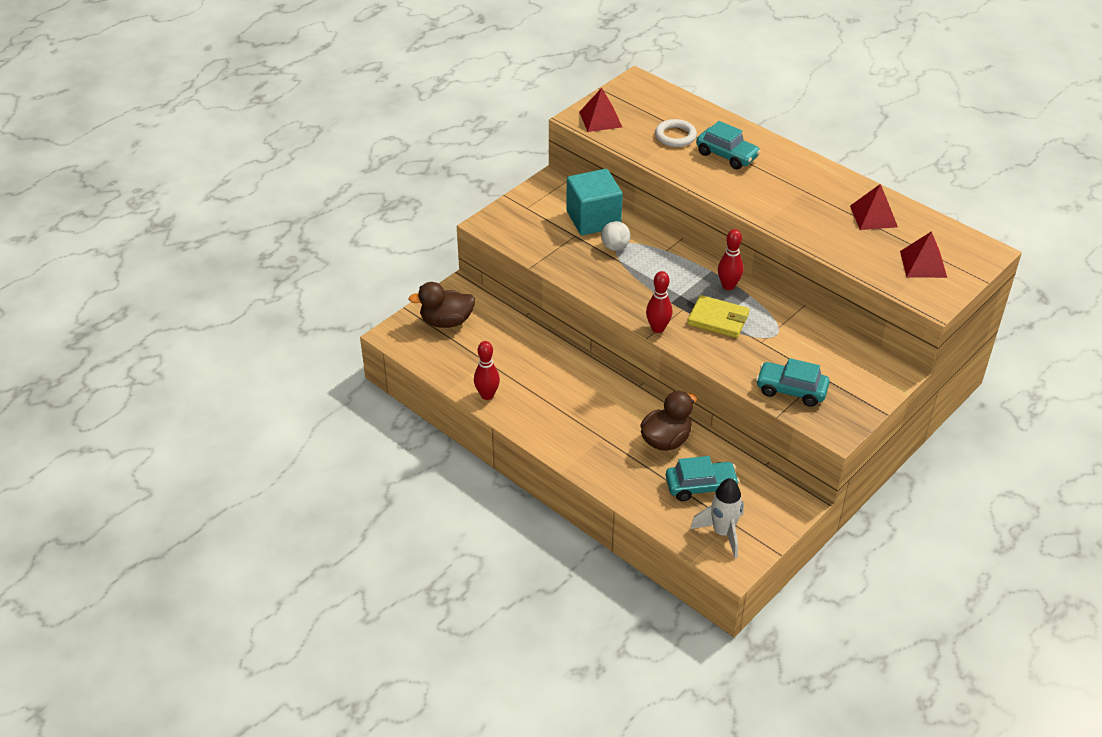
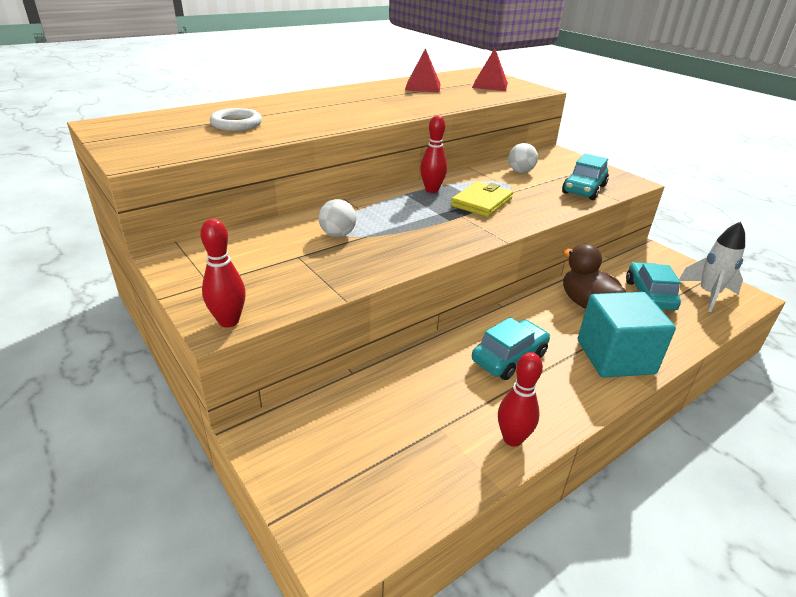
camera: 80 degrees left, 10 degrees down
brown duck [408,282,475,328] -> none
turquoise cube [566,169,623,235] -> turquoise cube moved to [578,292,676,378]
red pyramid [579,88,622,132] -> none
red bowling pin [646,271,672,333] -> red bowling pin moved to [200,219,246,327]
turquoise car [696,121,761,169] -> turquoise car moved to [472,317,550,380]
none -> white ball [508,143,538,173]

